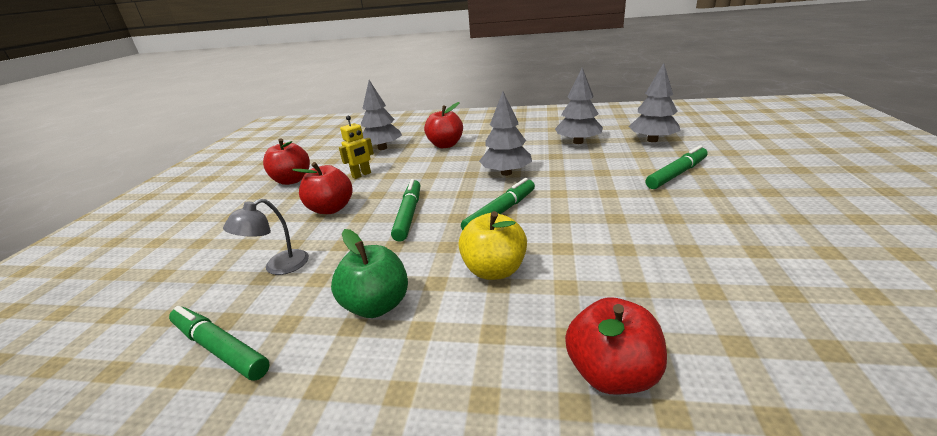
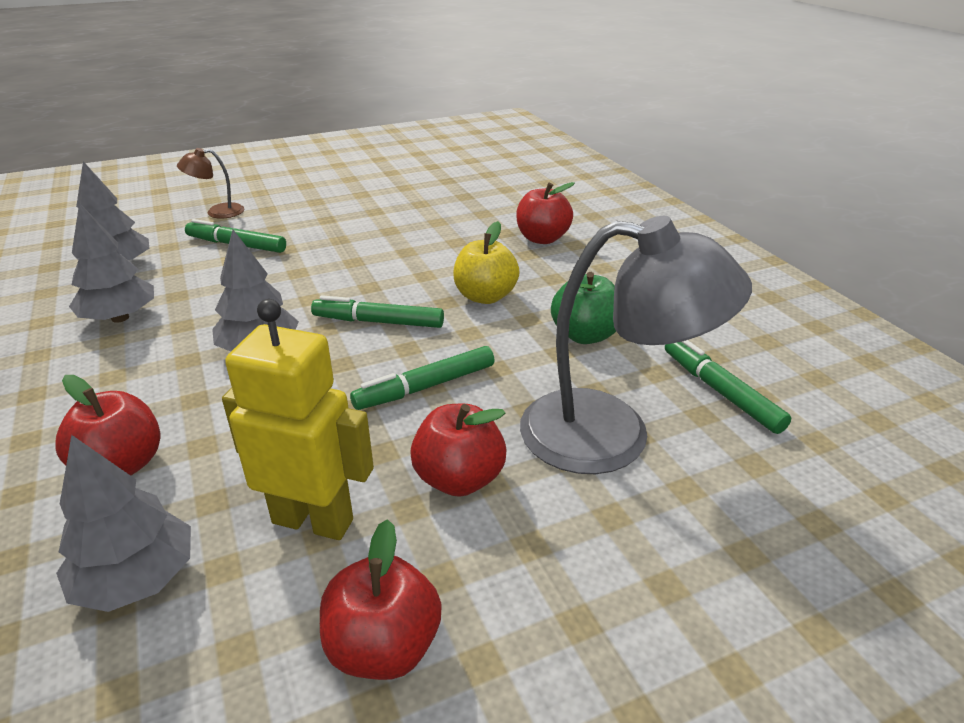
camera: 125 degrees left, 5 degrees up
green marker [169,306,270,381] -> green marker turned 150 degrees clockwise [665,340,791,434]
grey lamp [223,199,309,275] -> grey lamp [520,216,752,474], size x2.18
yellow robot [339,116,374,179] -> yellow robot [222,299,374,540], size x1.84
none -> brown lamp [177,148,244,219]

